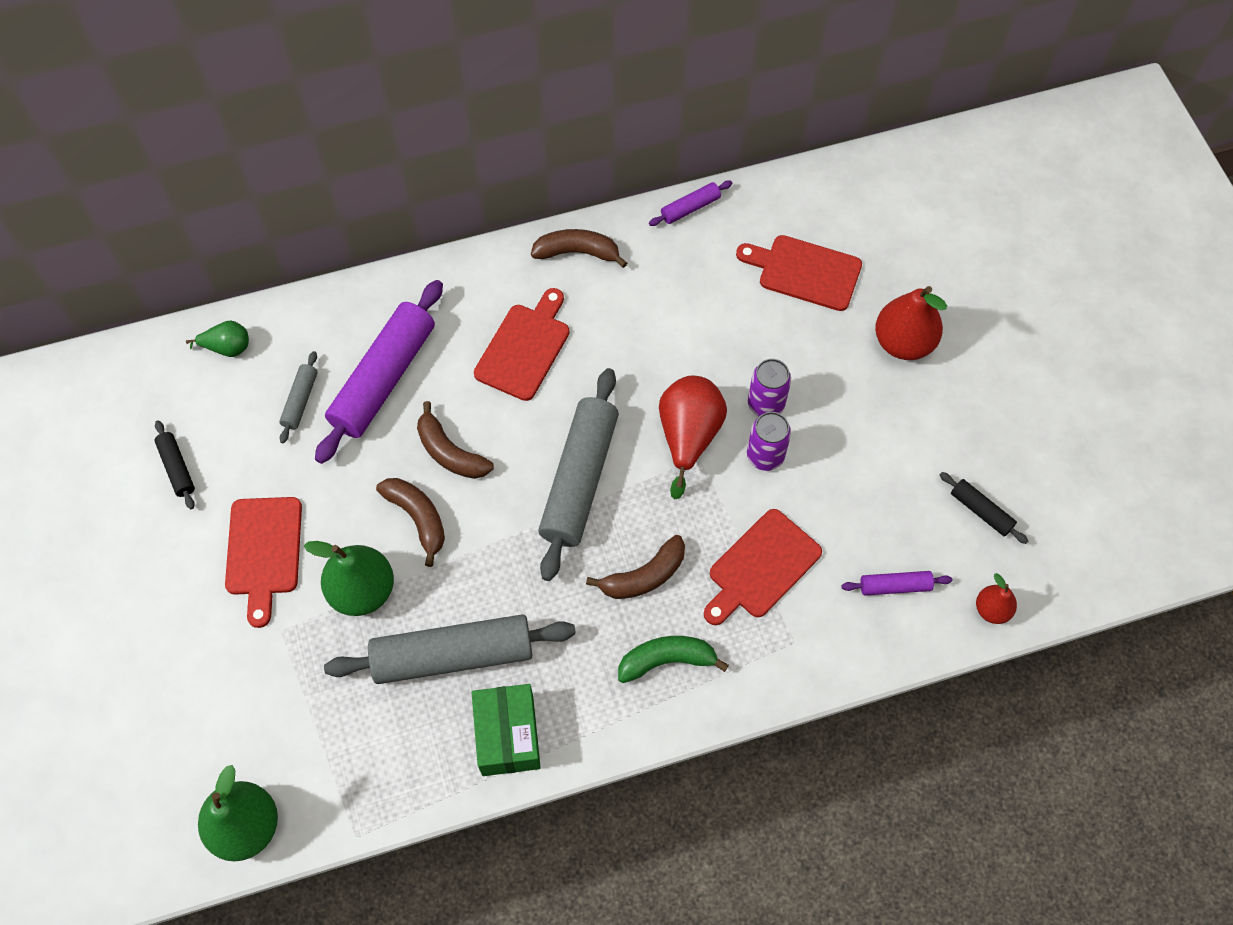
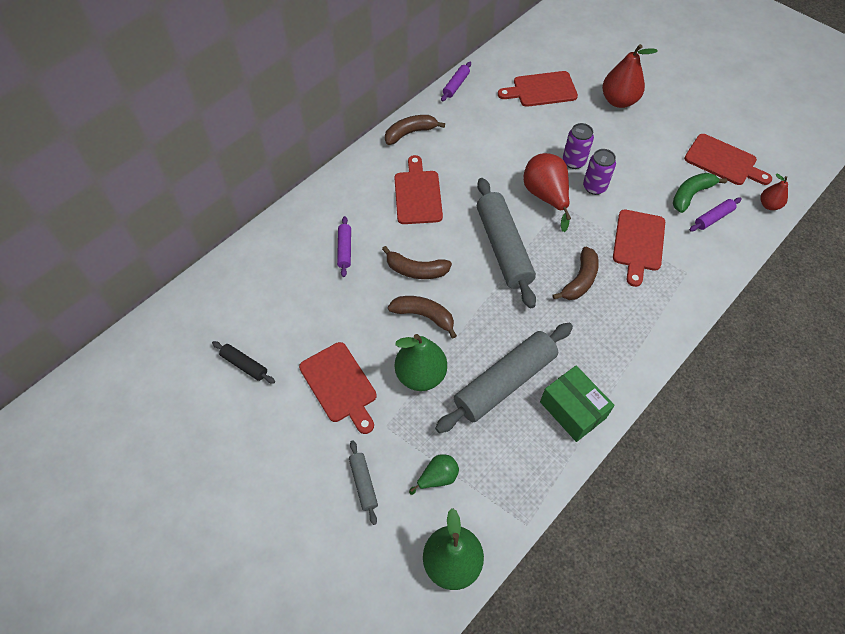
camera: 30 degrees left, 5 degrees down
green pear [186,321,249,357] -> green pear moved to [409,454,459,495]
grey rolling pin [279,351,318,443] -> grey rolling pin moved to [349,440,378,525]
purple rolling pin [315,280,443,464] -> purple rolling pin [337,216,351,277], size x0.45
green banana [618,636,729,683] -> green banana moved to [673,173,727,213]
black rolling pin [940,472,1028,544] -> red cutting board [684,134,772,185]

